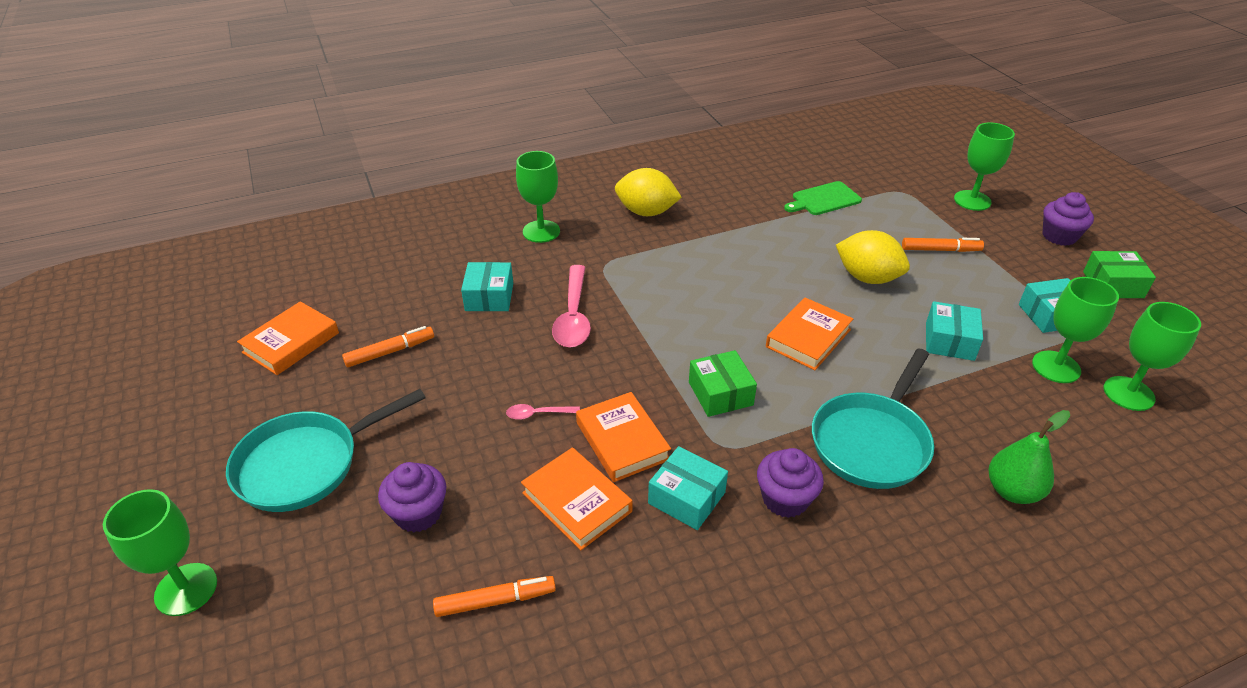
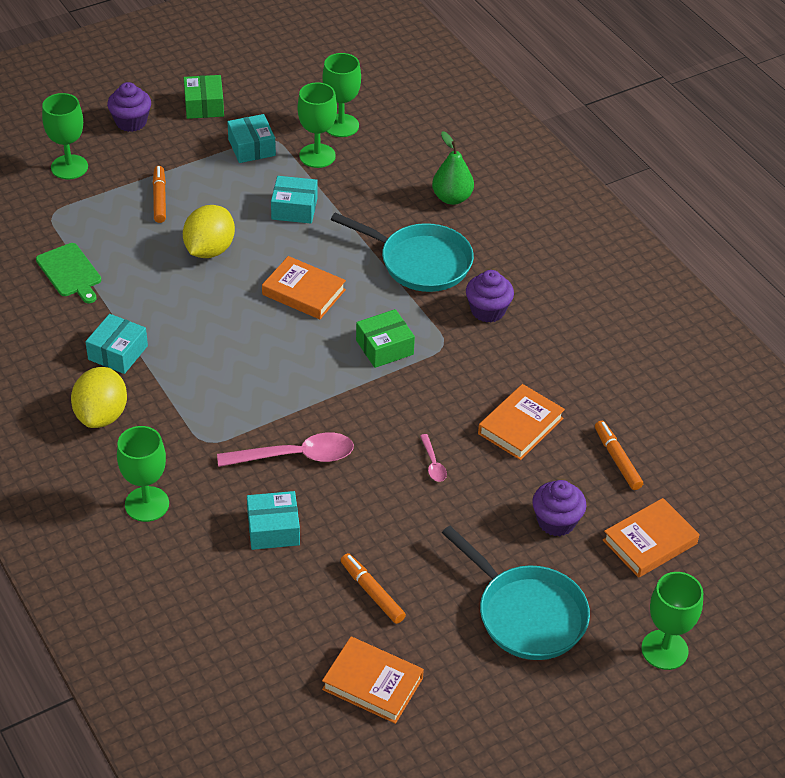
camera: 100 degrees left, 5 degrees up
orange book [576,392,671,482] -> orange book moved to [603,498,699,578]
turquoise box [648,446,728,530] -> turquoise box moved to [85,314,148,374]

